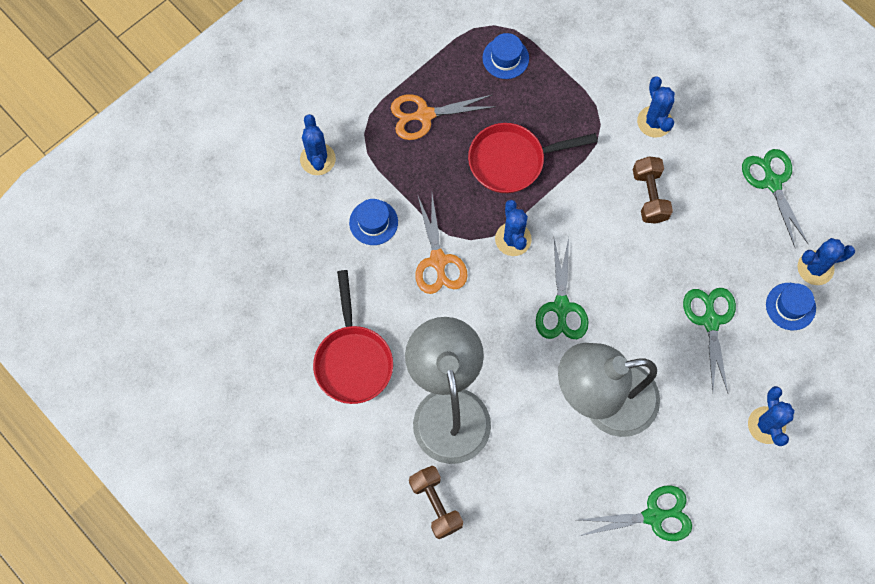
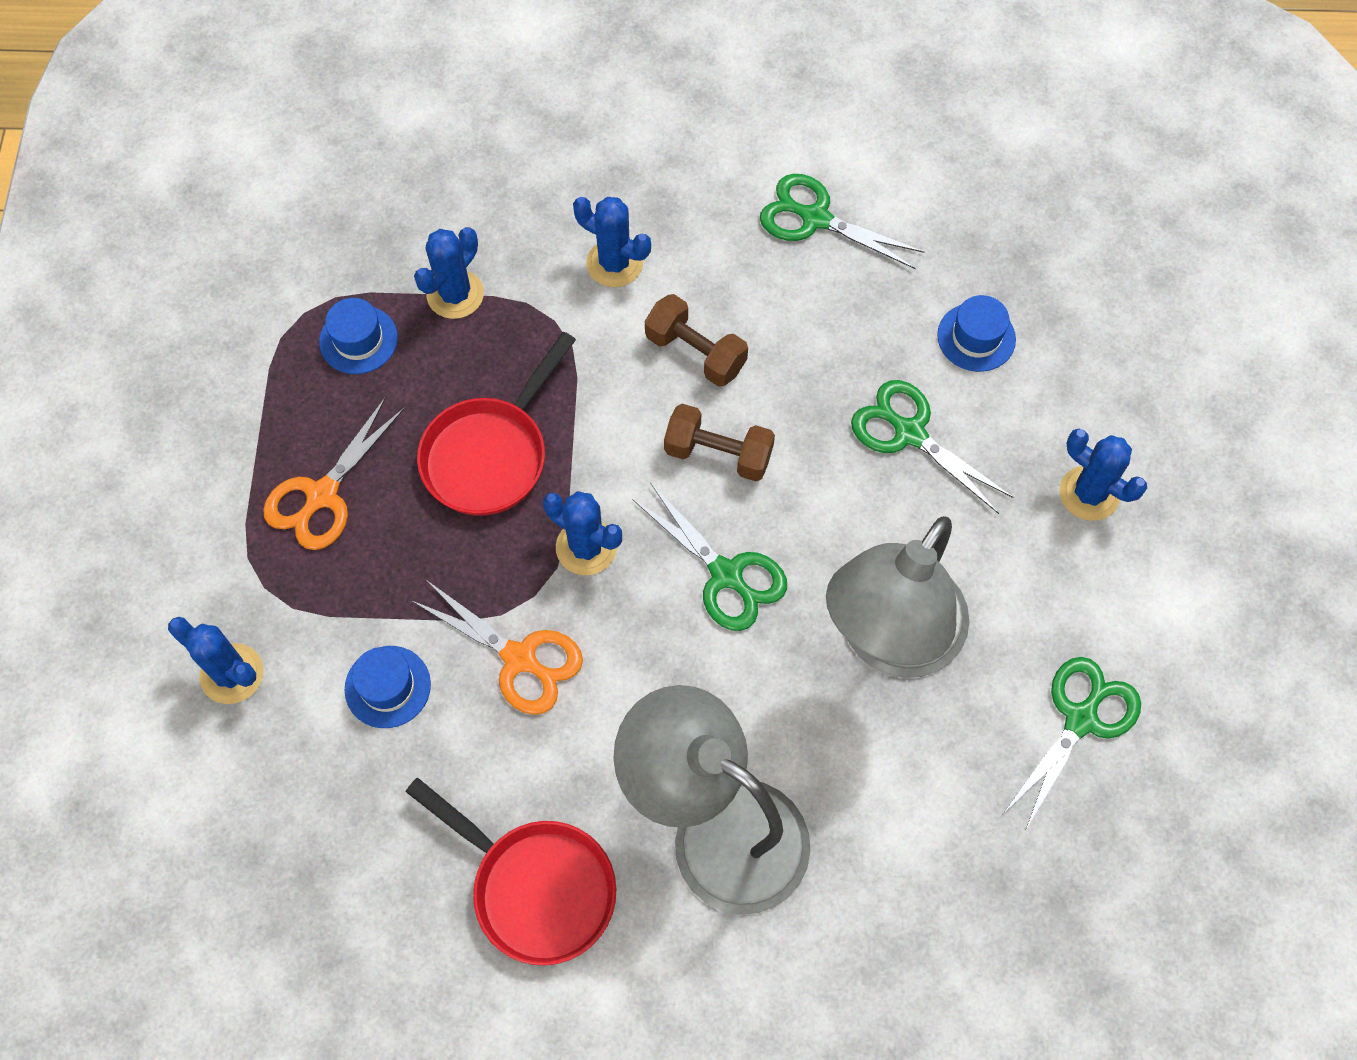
camera: 45 degrees left, 5 degrees down
brown dumbbell [409,466,463,539] -> brown dumbbell moved to [664,404,775,481]
blue cactus [797,238,855,285] -> blue cactus moved to [414,227,484,319]

